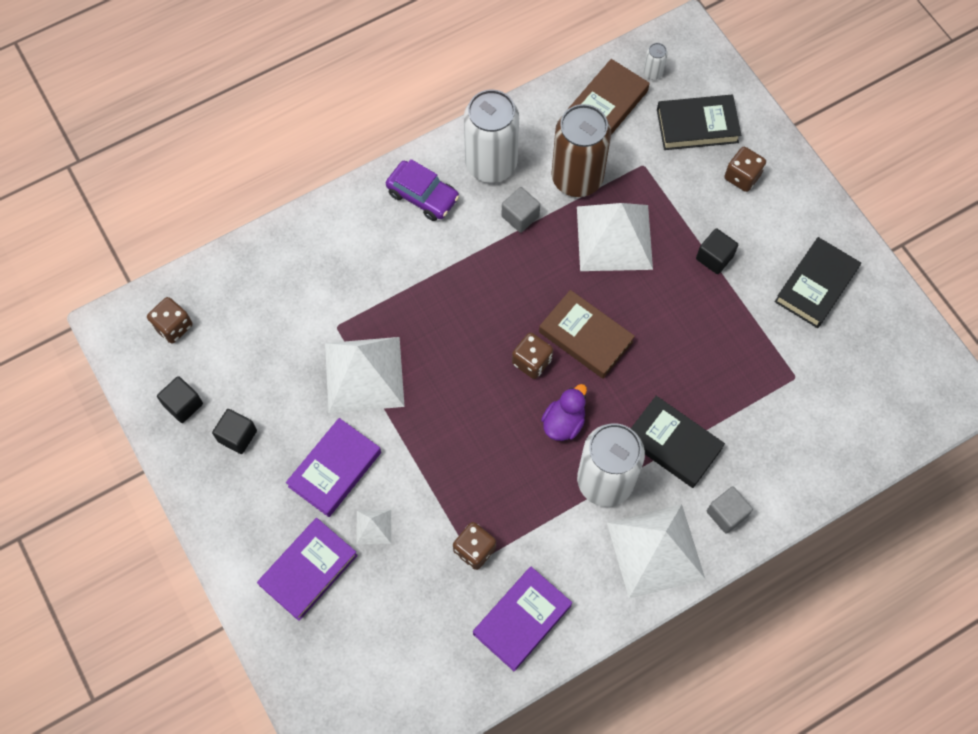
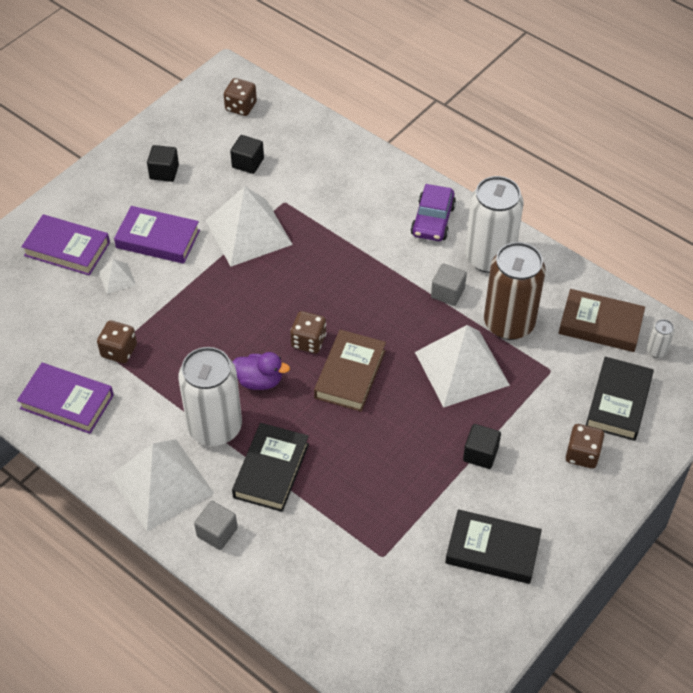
camera: 70 degrees right, 15 degrees down
black cube [157,376,203,423] -> black cube moved to [230,135,264,174]
black book [657,95,741,150] -> black book turned 45 degrees clockwise [586,357,654,441]

